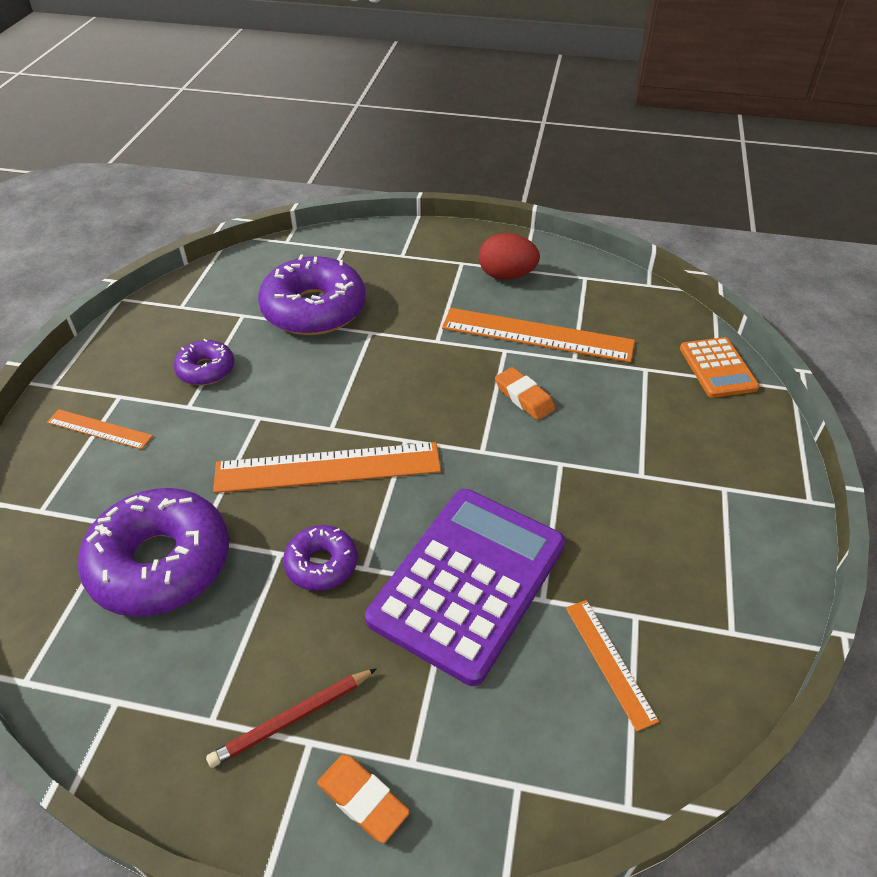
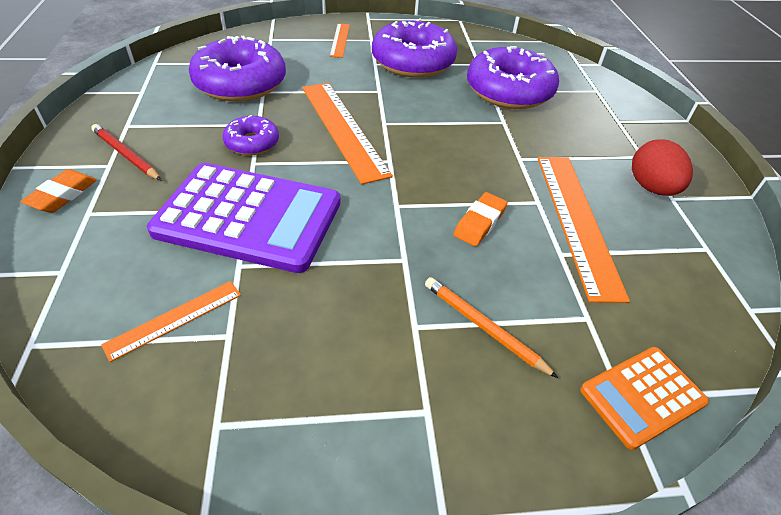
camera: 70 degrees right, 0 degrees up
purple donut [174,339,234,385] -> purple donut [372,18,457,78], size x1.95
none -> orange pencil [425,277,558,378]

